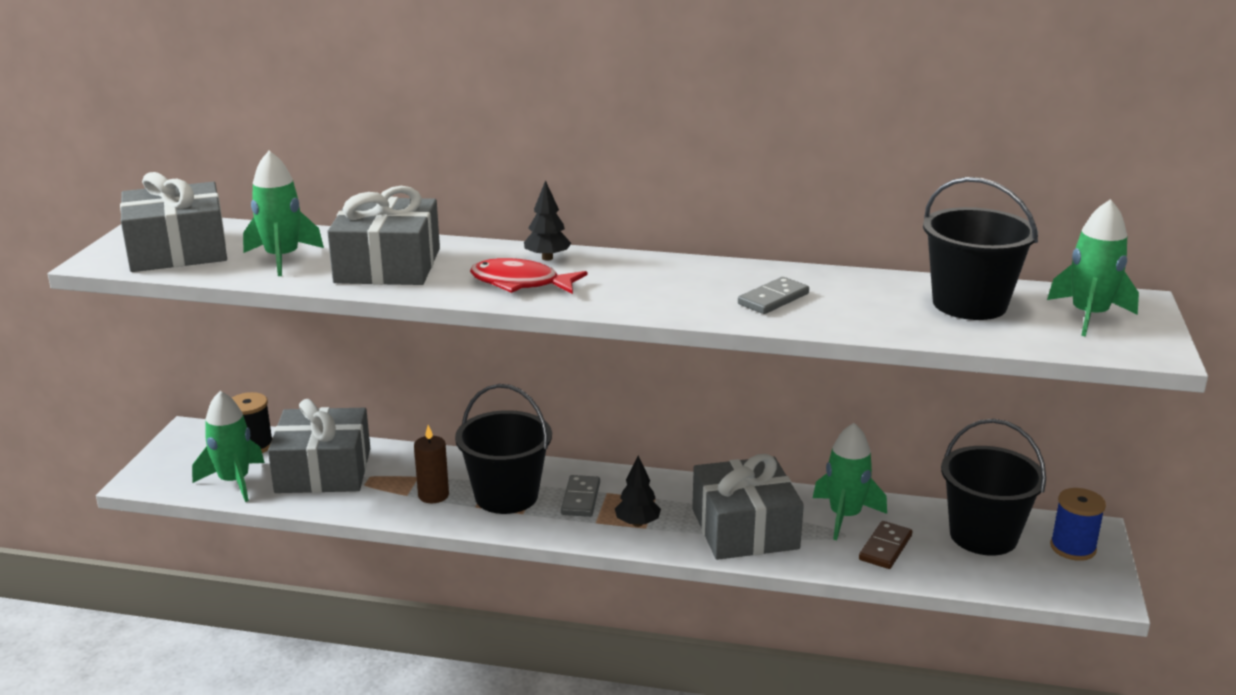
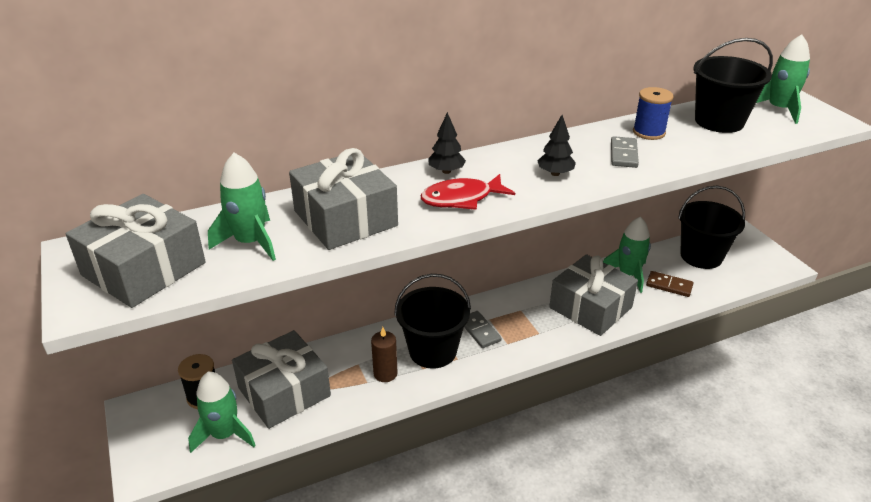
camera: 35 degrees left, 10 degrees up
black tree [615,456,661,527] -> black tree moved to [537,115,576,176]
brown domino [859,521,912,569] -> brown domino turned 60 degrees counterclockwise [646,271,693,297]
blue spool [1050,488,1106,561] -> blue spool moved to [633,87,674,140]

